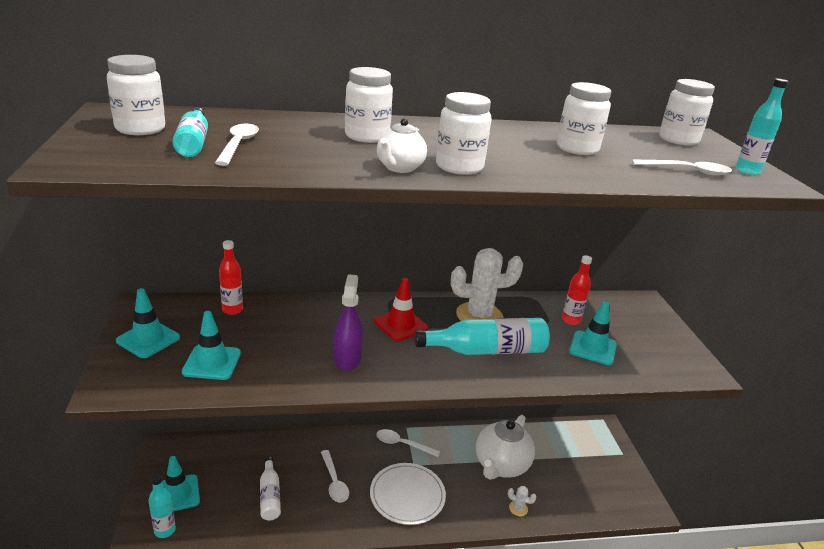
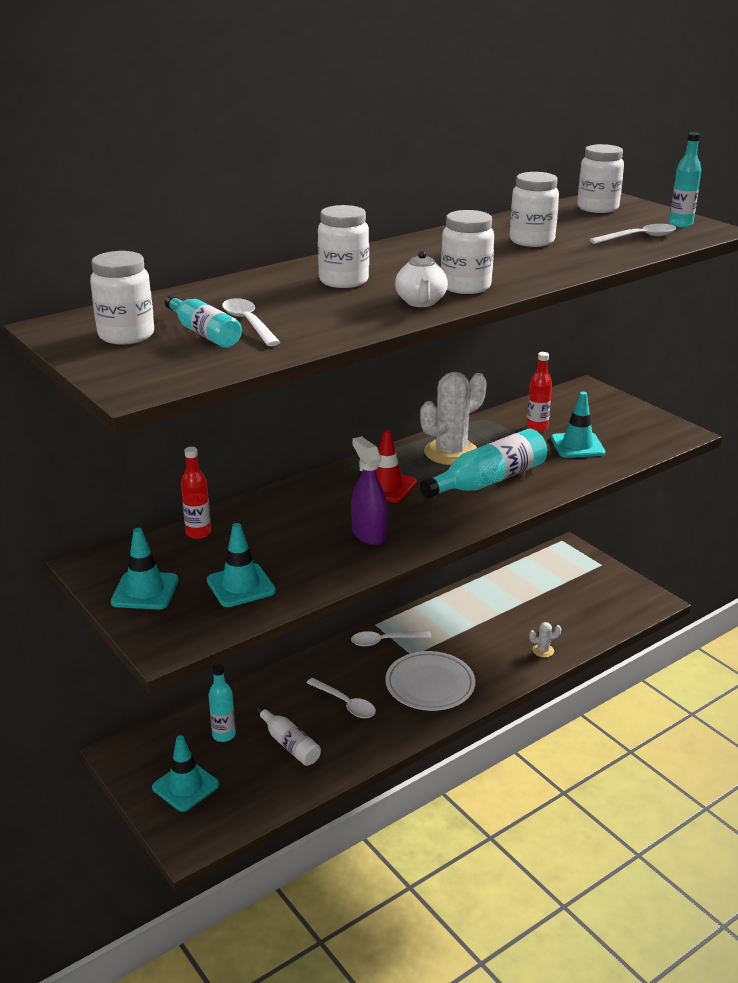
camera: 25 degrees left, 0 degrees up
turquoise bottle [148,473,176,538] -> turquoise bottle moved to [208,664,236,742]
white teapot [476,415,535,480] -> none

